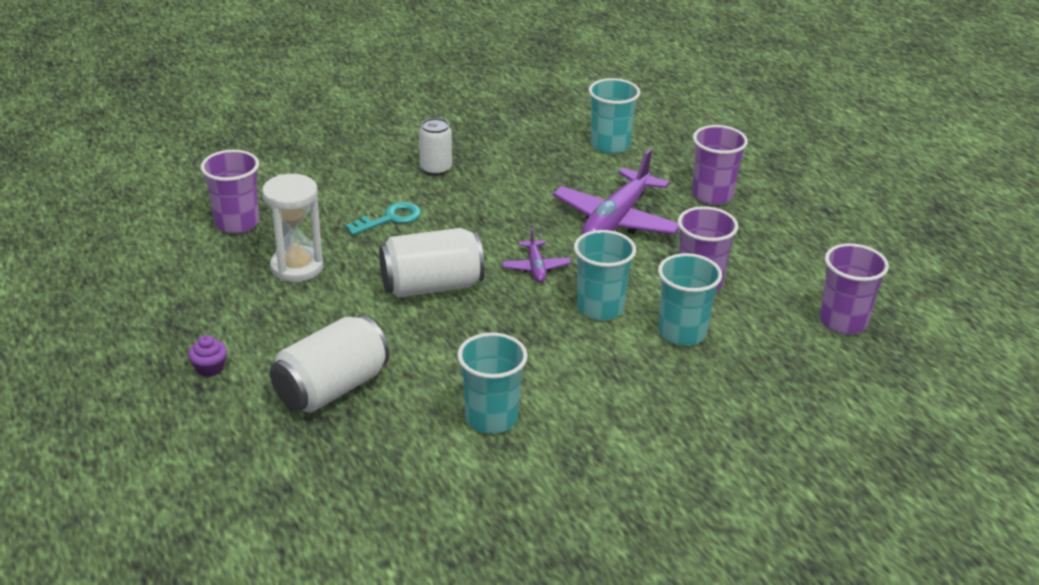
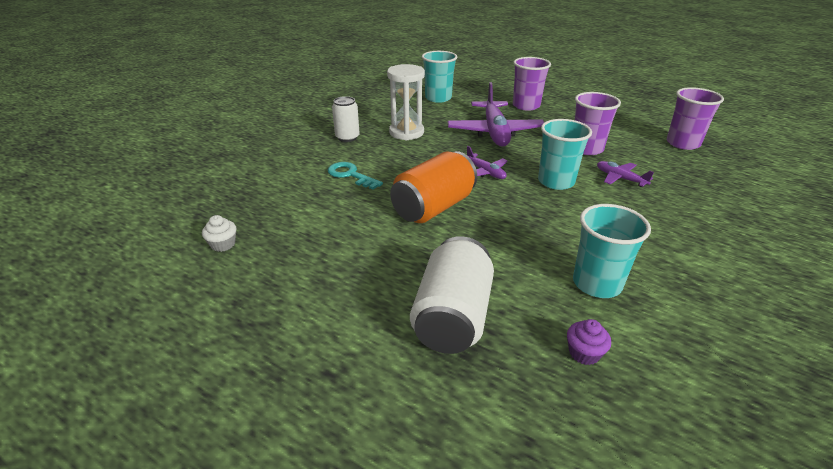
camera: 30 degrees left, 0 degrees up
purple cupcake [188,335,227,377] -> purple cupcake moved to [567,319,611,365]
purple cup [201,150,259,233] -> none
white hourglass [262,174,323,282] -> white hourglass moved to [387,64,425,140]
turquoise key [345,202,421,235] -> turquoise key turned 75 degrees counterclockwise [328,162,383,190]
white can [379,228,485,298] -> orange can [390,151,477,223]
turquoise cup [658,253,722,346] -> purple plane [597,161,654,187]
none -> white cupcake [202,215,236,252]

